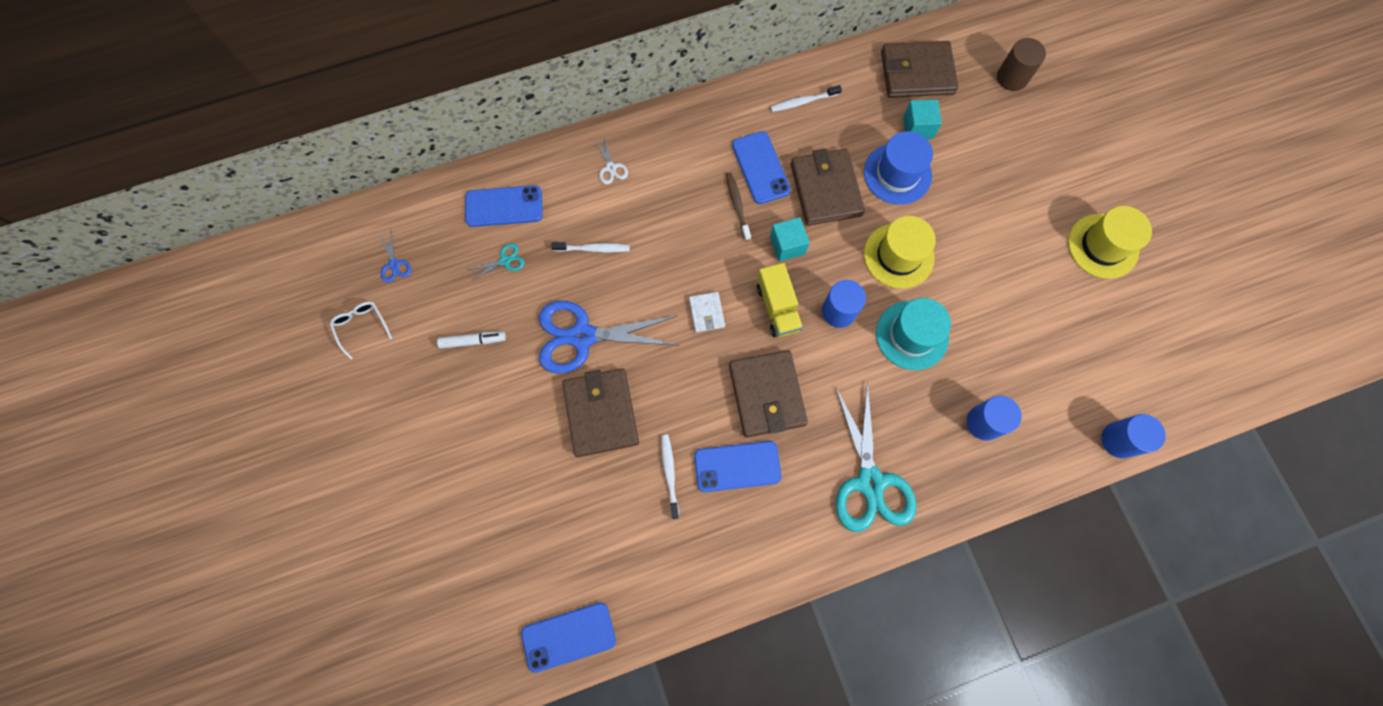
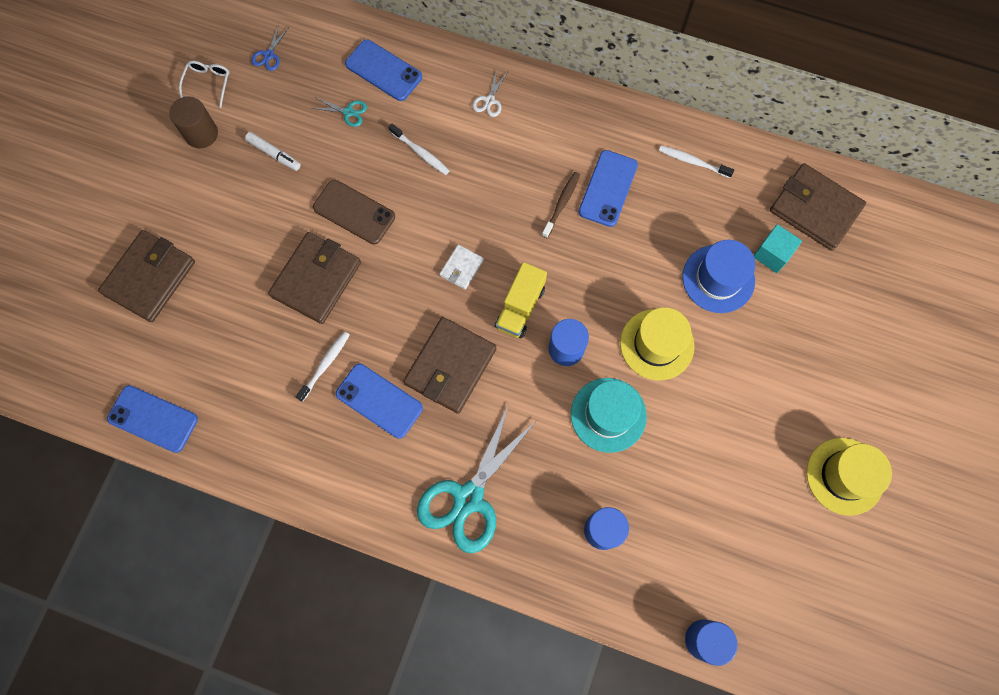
camera: 40 degrees right, 0 degrees up
blue scissors [539,301,677,374] -> brown phone [313,180,395,244]
turquoise cube [770,217,810,262] -> none
brown wallet [791,149,865,226] -> brown wallet moved to [98,230,195,322]
brown cylinder [997,38,1046,91] -> brown cylinder moved to [169,96,218,148]

